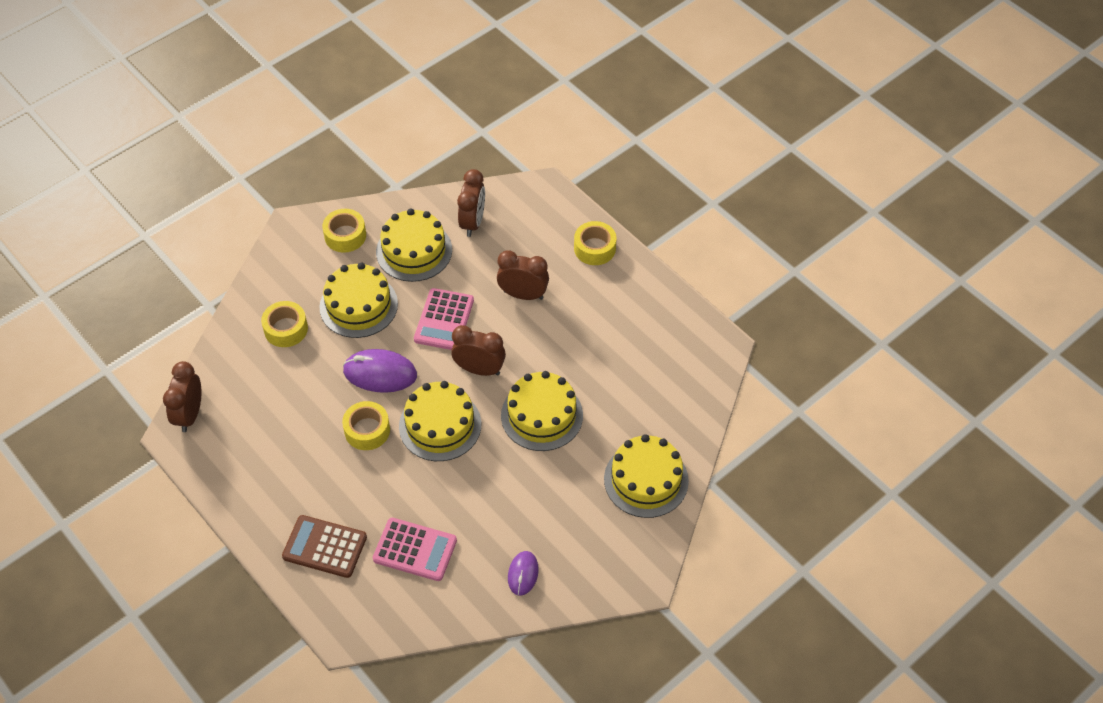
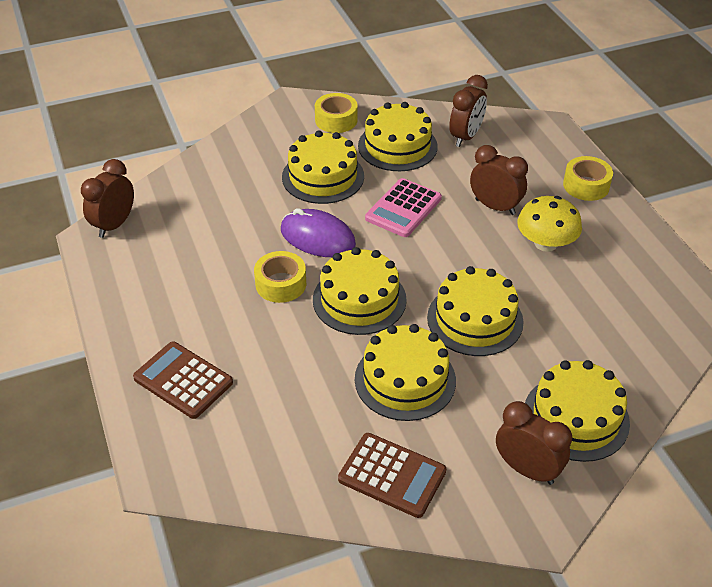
camera: 20 degrees right, 10 degrees down
yellow tape [261,301,308,347] -> none
pink calculator [373,518,457,581] -> none
brown clock [451,325,506,376] -> brown clock moved to [496,401,572,485]
purple mouse [508,551,539,596] -> brown calculator [338,433,446,518]
none -> yellow cake [355,324,456,421]
none -> yellow mushroom [517,196,582,252]

